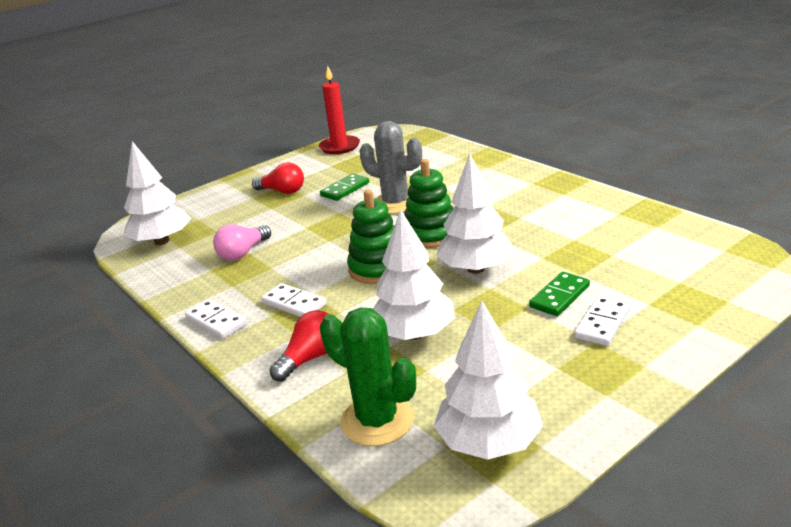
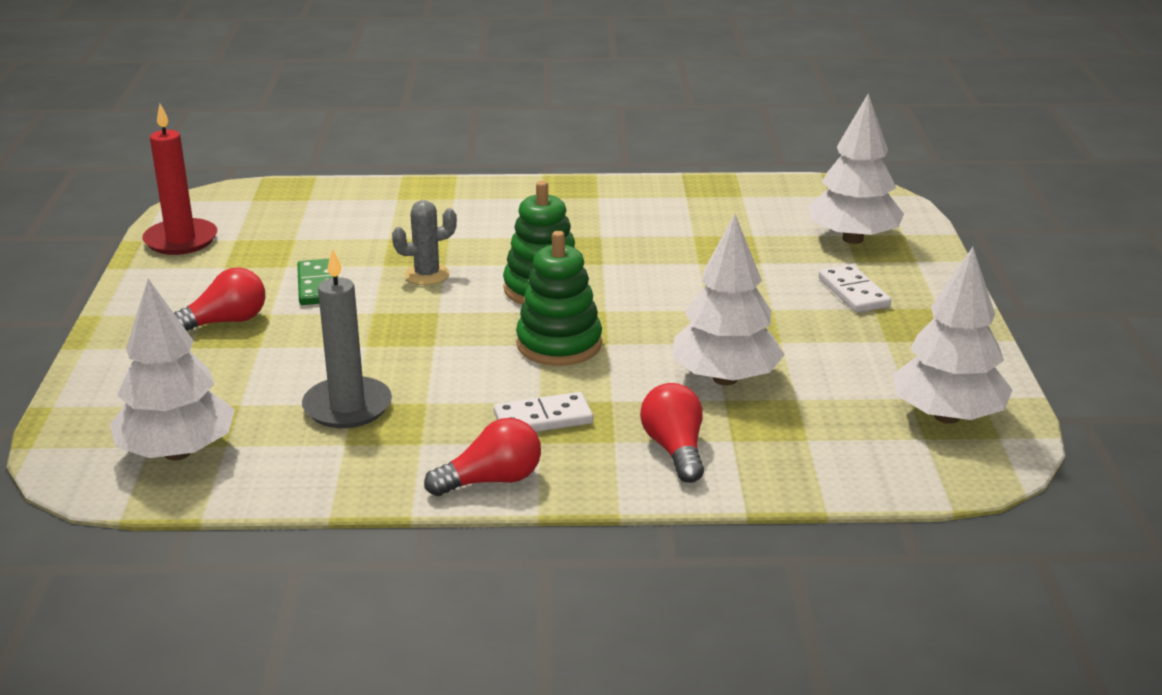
camera: 55 degrees left, 0 degrees up
white domino [185,299,247,339] -> red light bulb [424,418,541,496]
pink light bulb [213,224,271,261] -> grey candle [302,248,392,428]
green cactus [320,307,416,446] -> none
grey cactus [360,121,422,214] -> grey cactus [392,200,457,285], size x0.61
white tree [436,154,515,274] -> white tree moved to [808,93,904,244]
green domino [529,272,590,316] -> none

